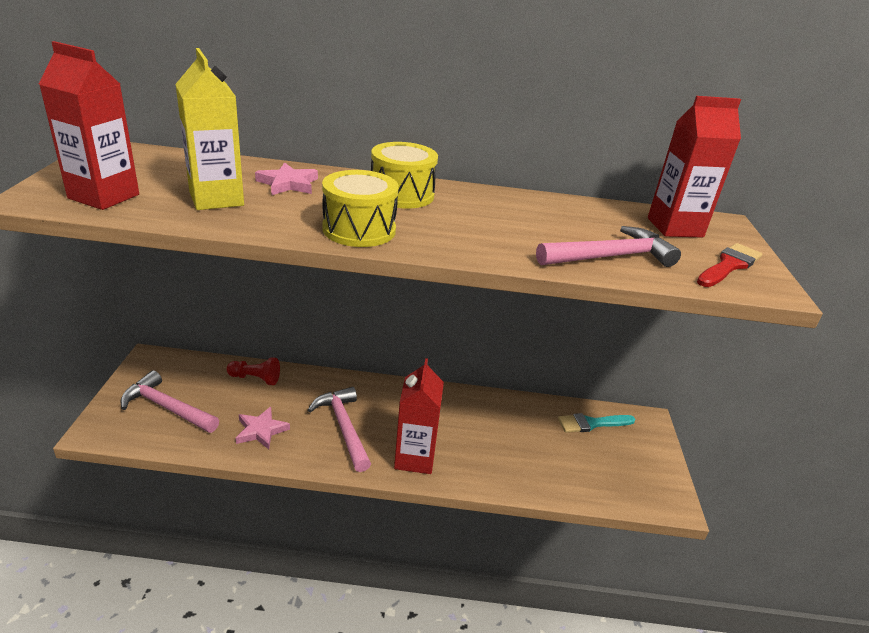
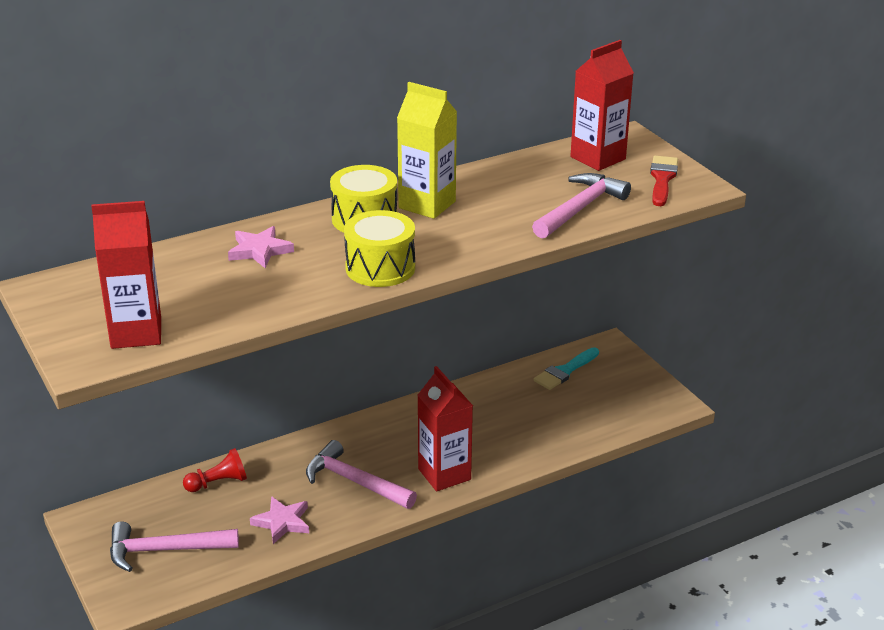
camera: 30 degrees left, 0 degrees up
yellow carton [175,48,244,210] -> yellow carton moved to [397,82,457,219]

